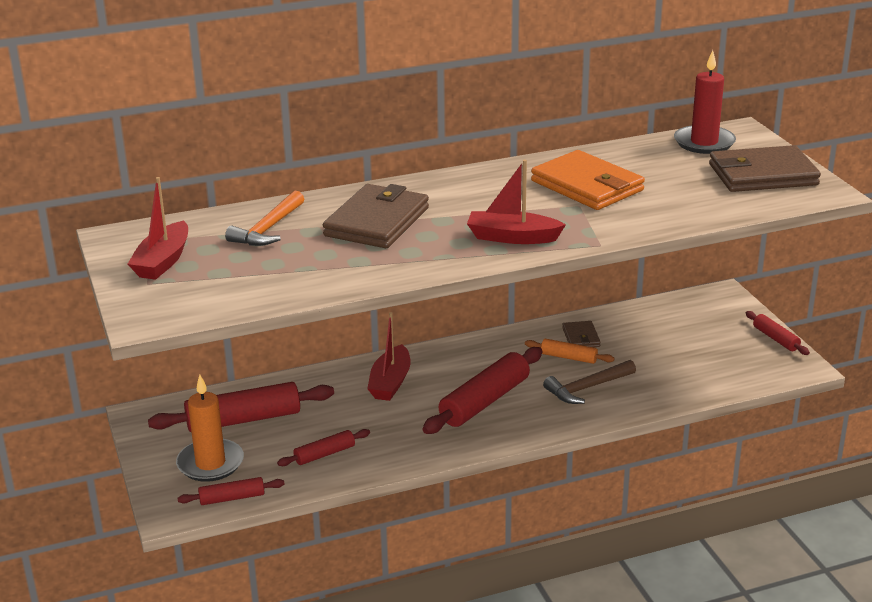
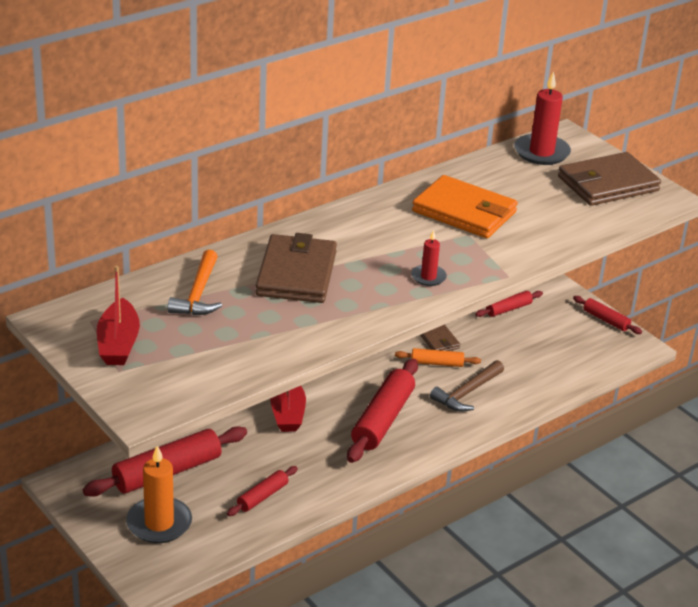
camera: 20 degrees left, 5 degrees up
red rolling pin [178,477,285,505] -> red rolling pin moved to [475,291,543,317]
red boat [467,160,566,244] -> red candle [411,230,447,286]

